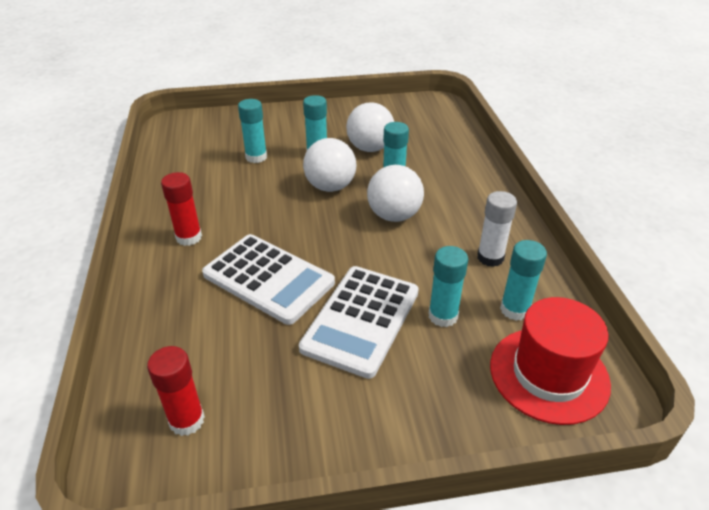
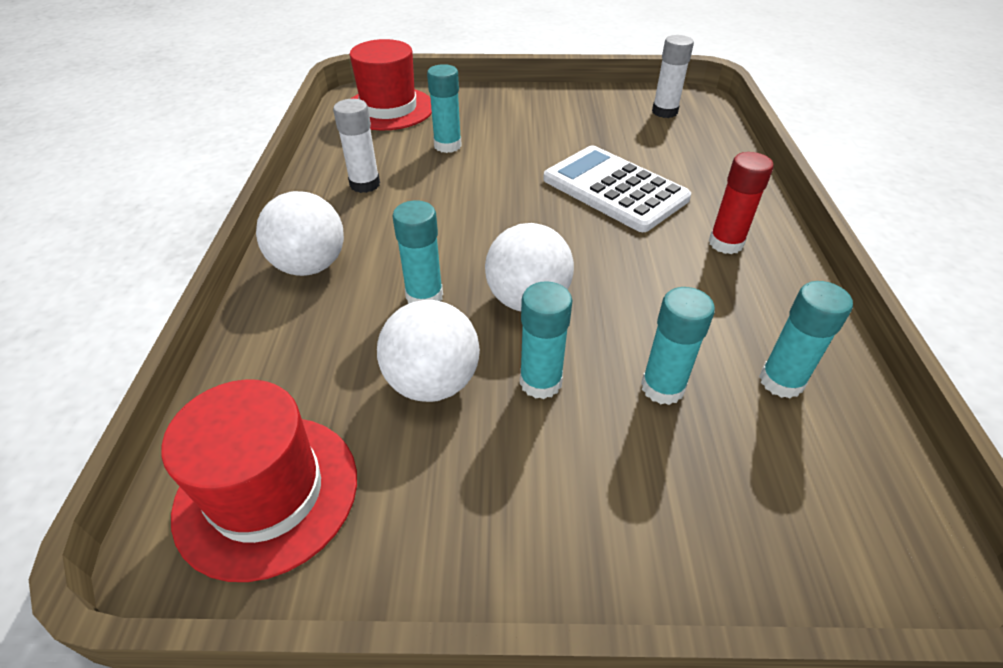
camera: 170 degrees left, 5 degrees up
red glue stick [147,346,205,436] -> white glue stick [652,35,694,118]
white calculator [299,266,419,379] -> none
white ball [367,165,424,222] -> white ball moved to [256,191,344,276]
turquoise glue stick [500,240,547,321] -> turquoise glue stick moved to [759,281,853,398]
none -> red hat [162,379,357,582]

